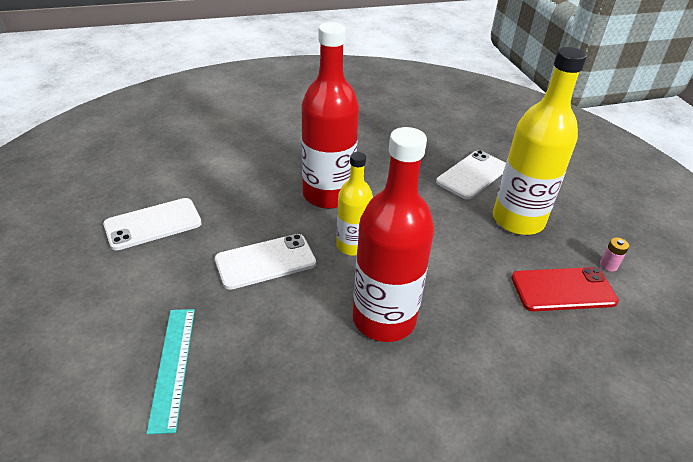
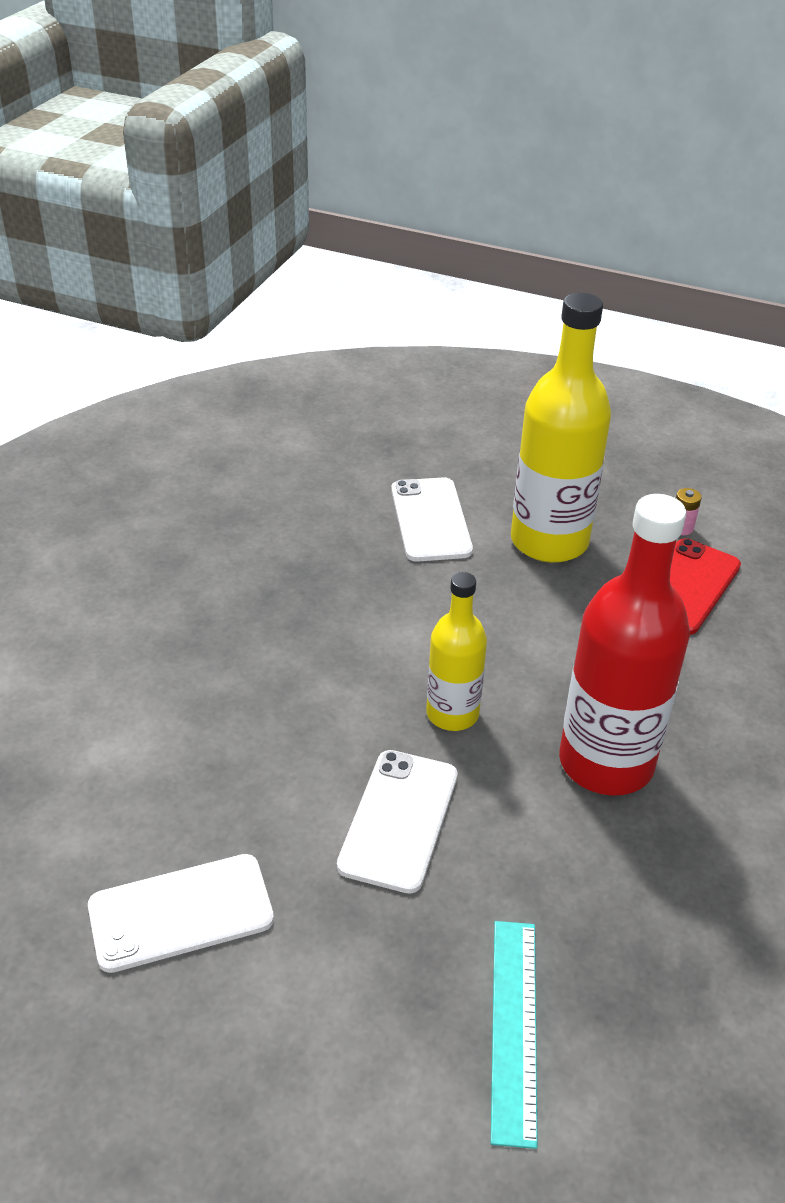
camera: 50 degrees left, 0 degrees up
white phone [103,198,202,250] -> white phone turned 60 degrees clockwise [88,854,274,973]
turquoise ruler [146,309,195,434] -> turquoise ruler turned 60 degrees clockwise [491,921,538,1149]
red bottle [301,22,359,209] -> none

